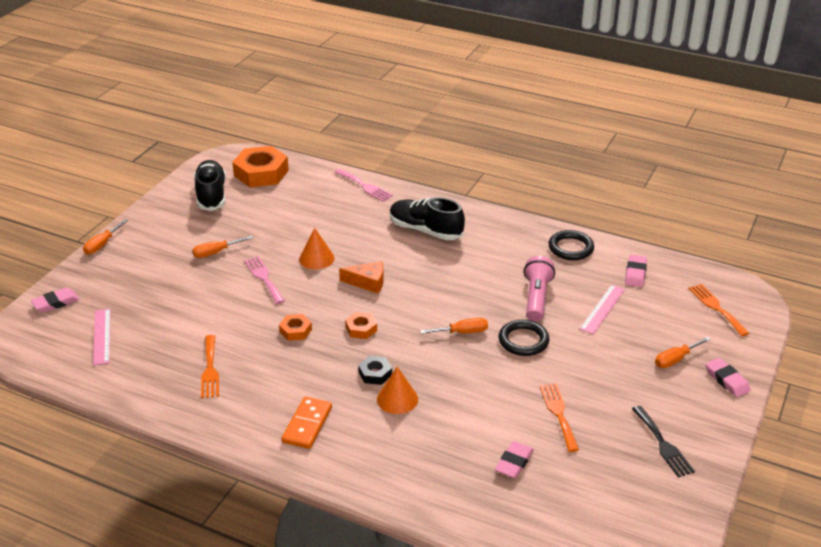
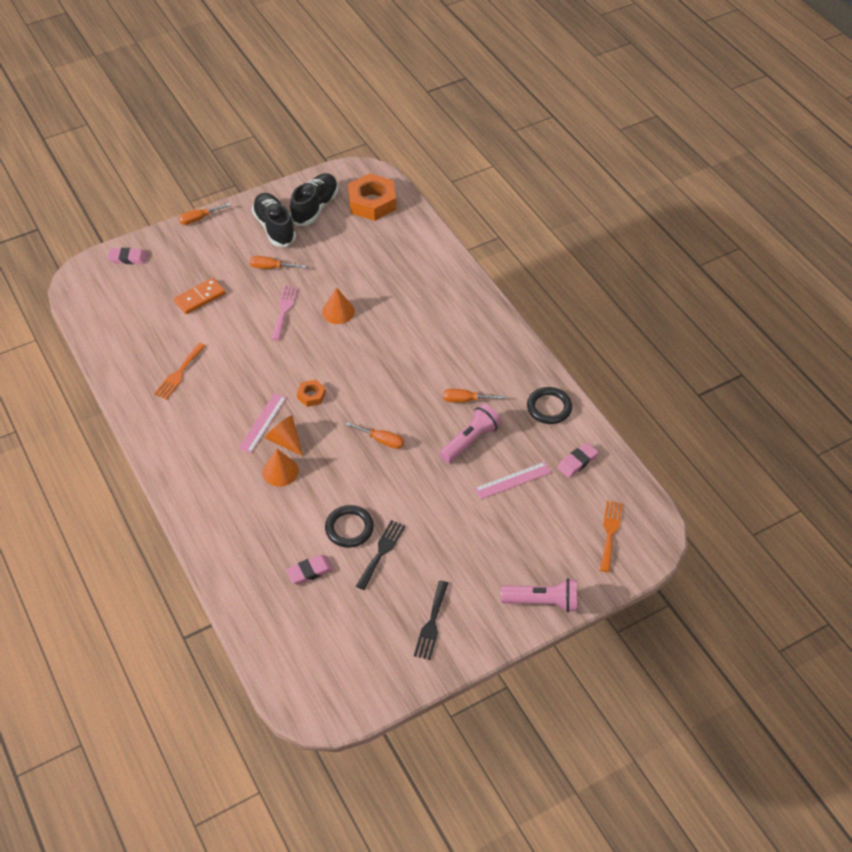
camera: 35 degrees right, 15 degrees up
pink ruler [93,309,111,365] -> pink ruler moved to [238,393,287,453]
orange nut [279,314,312,341] -> none
orange domino [282,397,332,449] -> orange domino moved to [174,278,226,314]
pink fork [335,169,393,201] -> none
orange cheese [339,261,384,294] -> none
black nut [358,356,392,385] -> orange cone [265,415,303,456]
black shoe [390,197,465,240] -> black shoe moved to [252,193,296,247]
black ring [499,320,549,356] -> black ring moved to [325,505,374,548]
orange fork [539,384,579,452] -> black fork [356,520,406,590]
orange screwdriver [655,337,711,368] -> orange screwdriver moved to [444,389,505,403]
pink eraser [705,358,751,397] -> pink flashlight [501,578,577,612]

